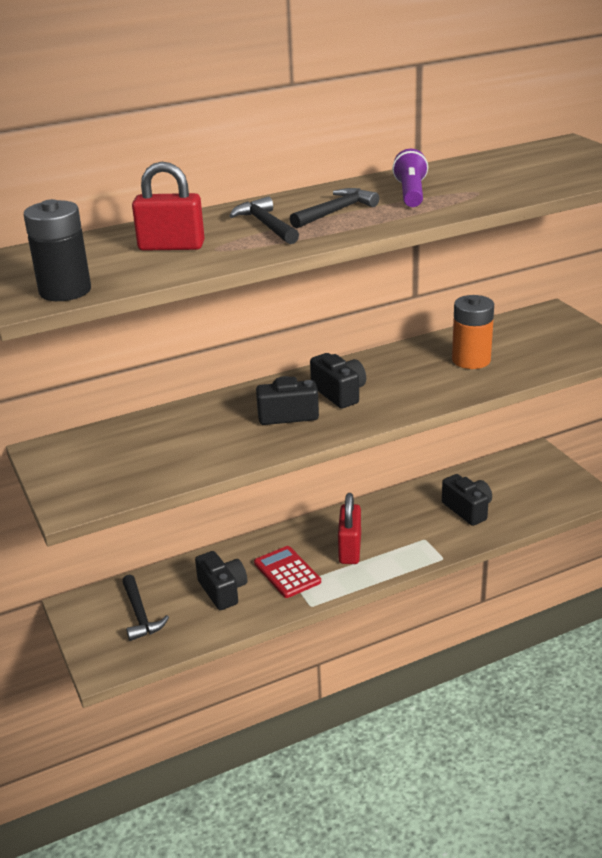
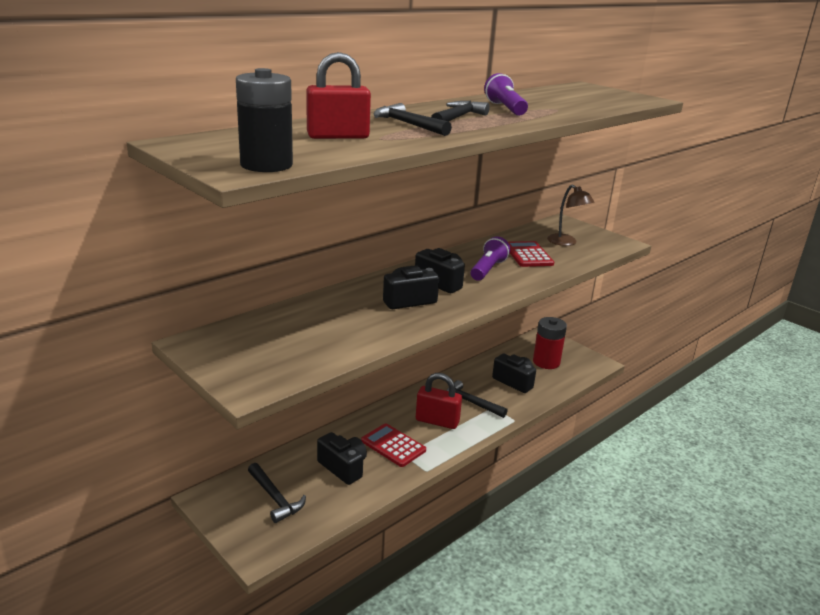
camera: 20 degrees left, 5 degrees down
red padlock [338,493,361,564] -> red padlock turned 60 degrees counterclockwise [416,373,462,429]
orange battery [452,295,494,369] -> red calculator [508,241,554,267]
none -> black hammer [446,380,508,418]
none -> purple flashlight [471,236,510,281]
none -> red battery [533,317,567,369]
none -> brown lamp [547,185,595,246]

